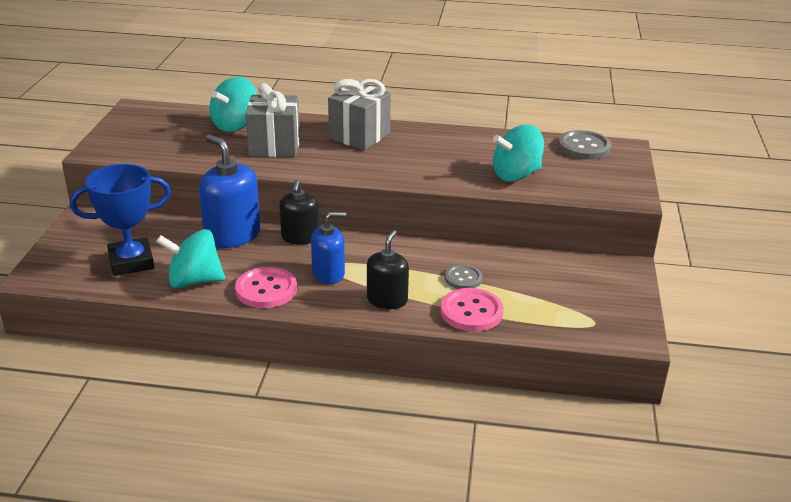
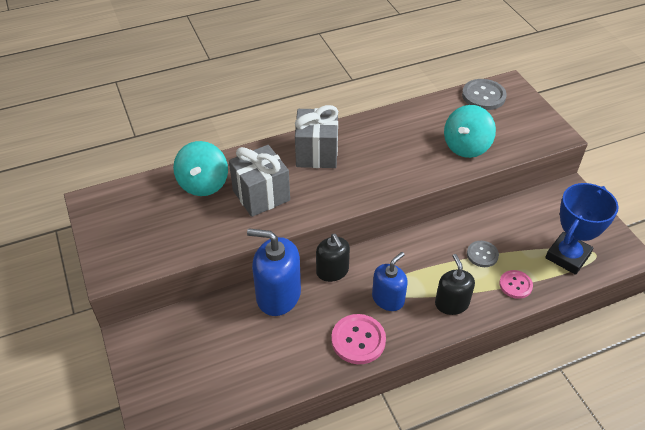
camera: 30 degrees left, 15 degrees up
blue trophy [70,164,171,276] -> blue trophy moved to [545,183,619,275]
turquoise spinning top [156,229,225,288] -> none
pink button [440,288,504,331] -> pink button [499,270,533,299], size x0.63

